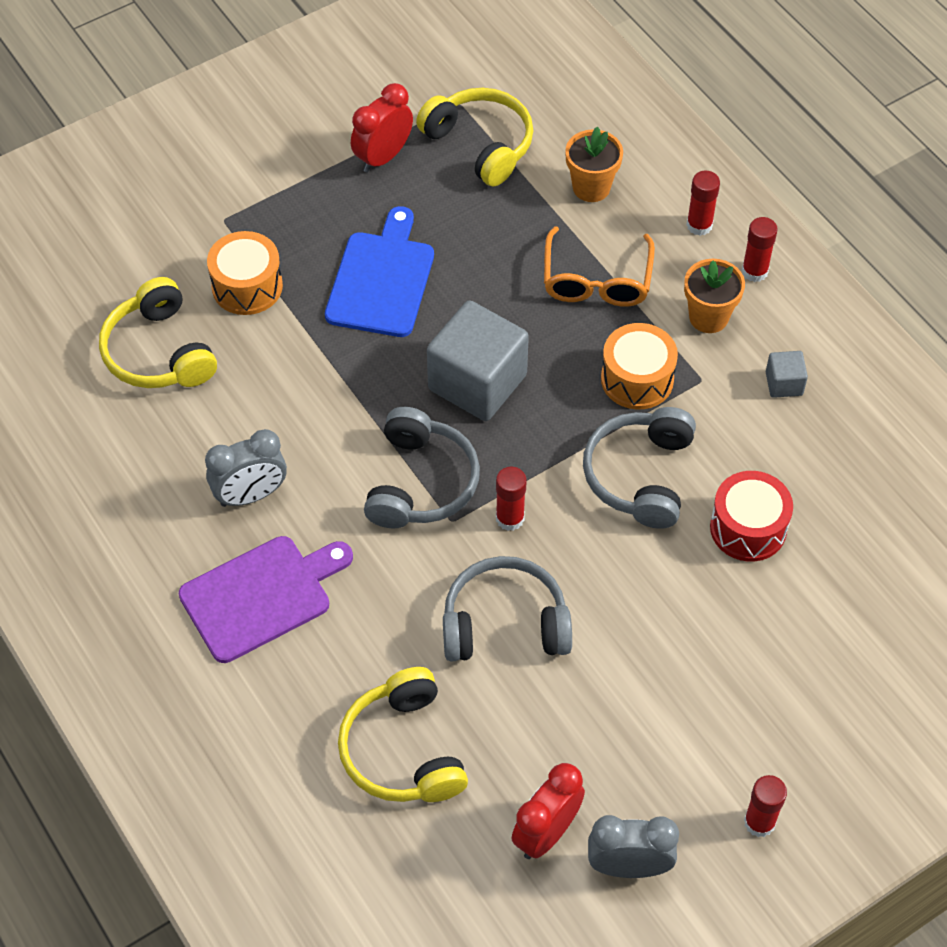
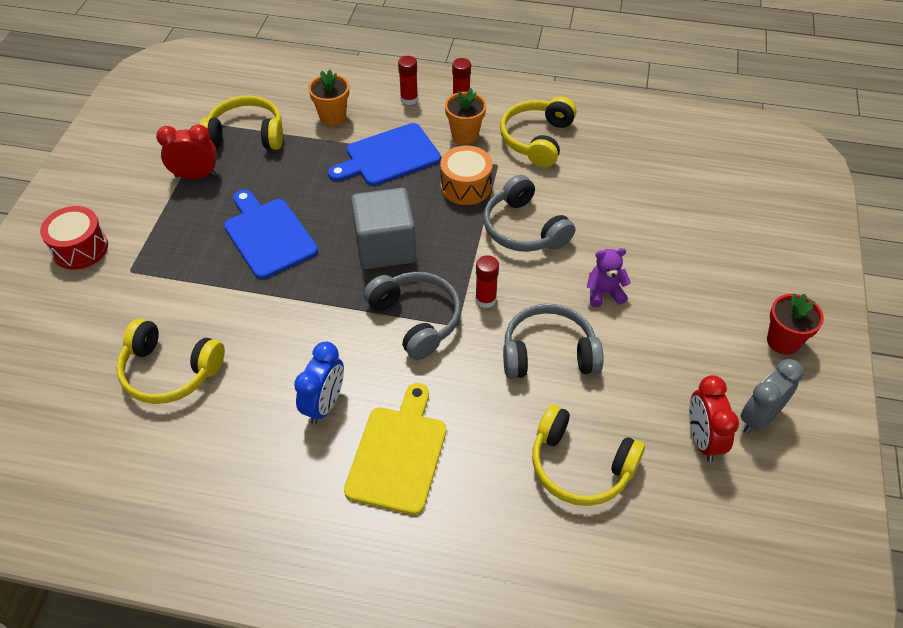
camera: 45 degrees left, 5 degrees down
purple cutting board [179,536,353,663] -> yellow cutting board [344,383,446,515]
grey clock [205,429,287,507] -> blue clock [294,342,344,424]
orange drum [207,231,283,315] -> none
red clock [351,83,413,173] -> red clock turned 90 degrees clockwise [156,125,217,179]
grey headphones [443,556,572,661] -> grey headphones turned 45 degrees clockwise [503,303,604,379]
orange glasses [544,226,655,306] -> blue cutting board [328,123,441,186]
red drum [710,471,793,561] -> red drum moved to [40,206,108,269]
red glue stick [744,775,787,837] -> red flower pot [767,293,824,355]
grey cube [766,351,808,398] -> yellow headphones [500,96,576,167]
none -> purple teddy bear [587,248,631,307]

